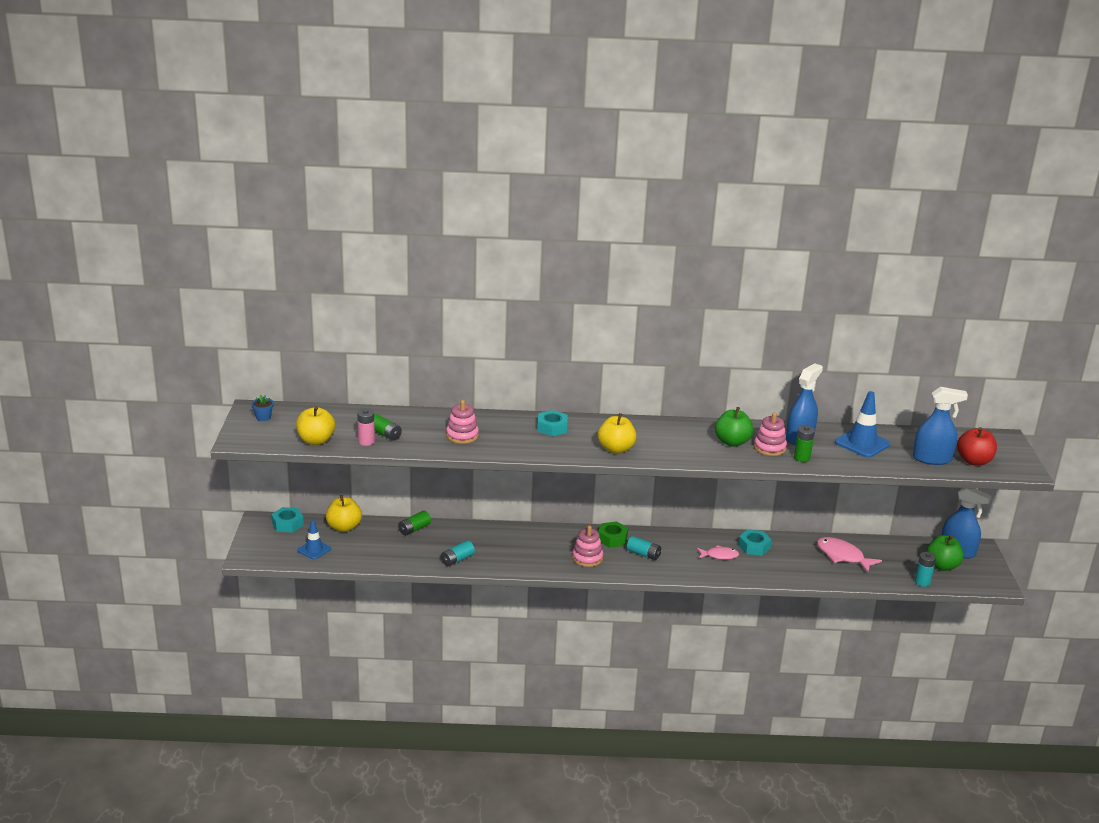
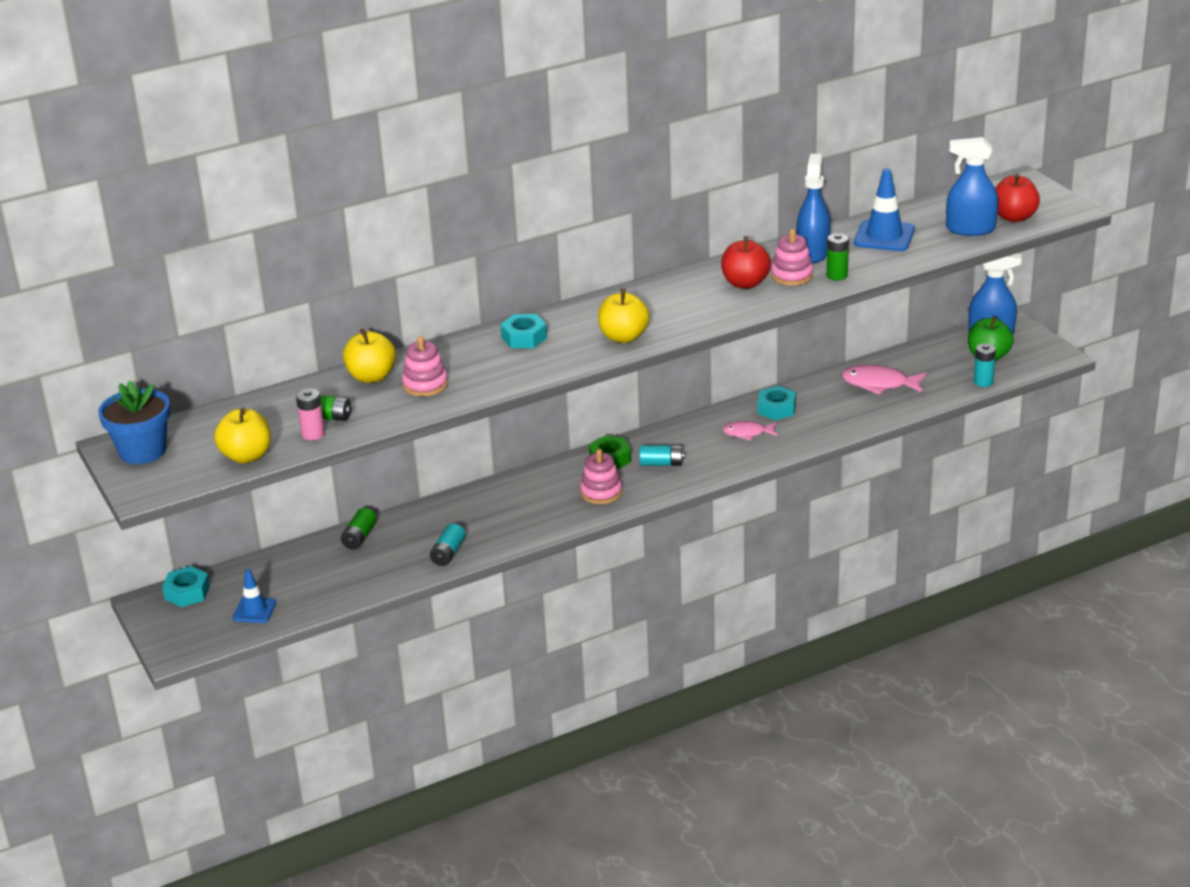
camera: 25 degrees left, 5 degrees up
blue flower pot [251,395,274,421] -> blue flower pot [98,381,170,464], size x2.17
yellow apple [326,495,362,532] -> yellow apple moved to [343,329,396,383]
pink fish [697,545,739,559] -> pink fish turned 150 degrees counterclockwise [722,421,778,440]
green apple [715,407,753,447] -> red apple [721,236,771,289]
blue spray bottle [913,387,968,465] -> blue spray bottle turned 150 degrees counterclockwise [946,137,998,236]

